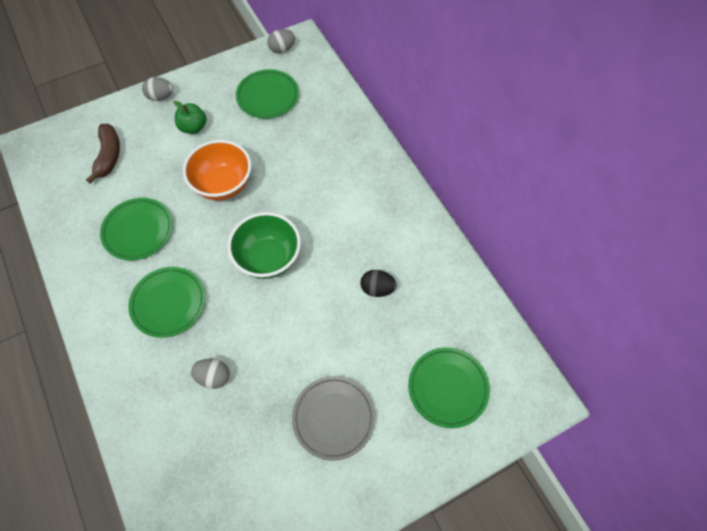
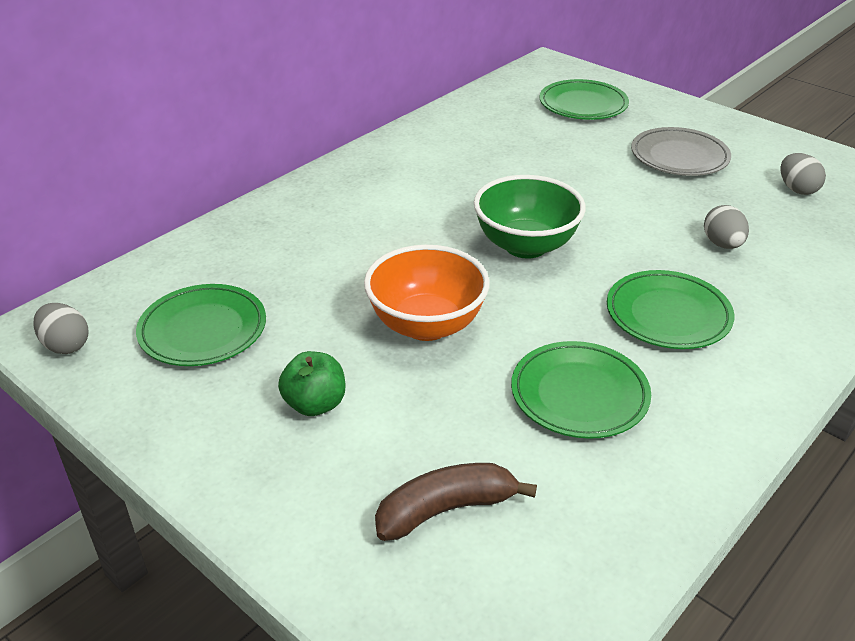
camera: 110 degrees left, 25 degrees down
grey egg [142,77,173,101] -> grey egg moved to [780,153,826,195]
black egg [360,270,397,297] -> none

